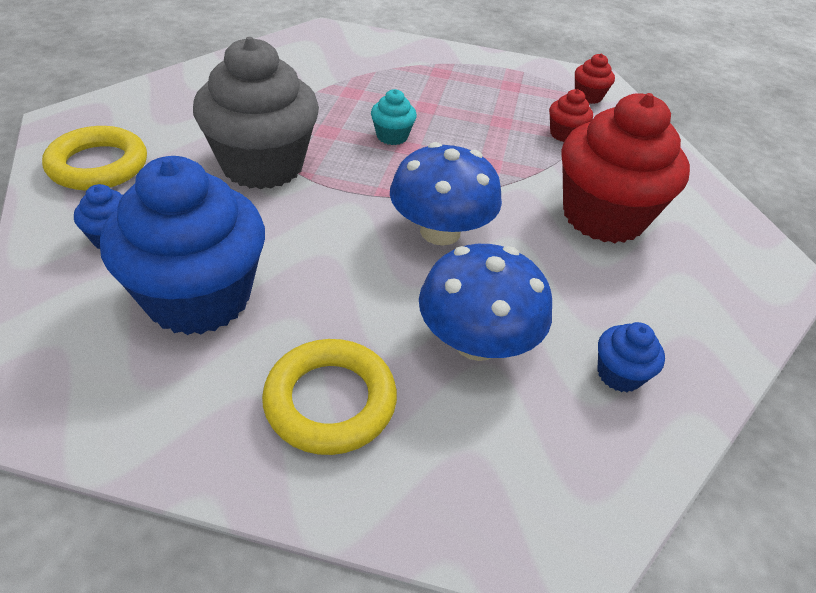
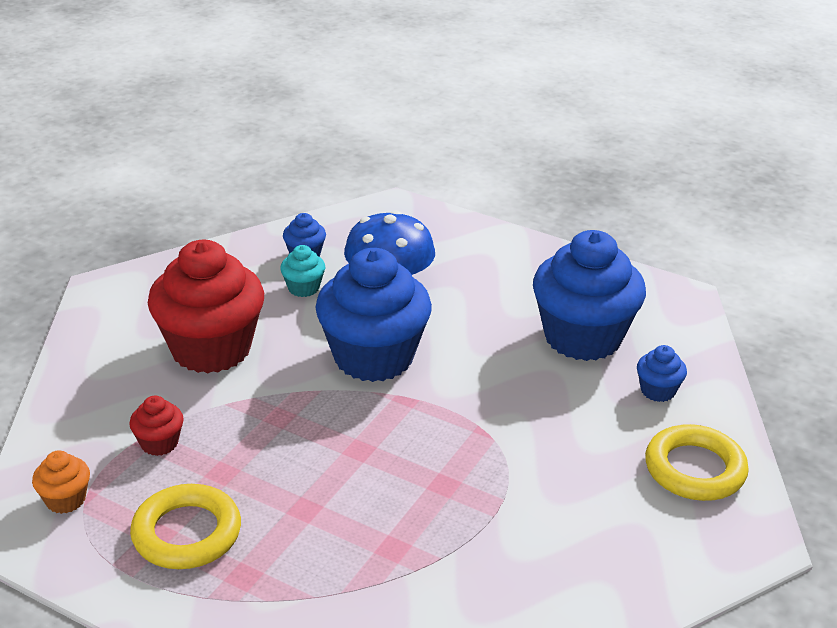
camera: 160 degrees left, 10 degrees down
grey cupcake [193,37,319,189] -> none
yellow ring [262,339,397,455] -> yellow ring moved to [130,484,241,569]
turquoise cupcake [371,89,417,145] -> turquoise cupcake moved to [280,245,325,297]
blue mushroom [390,142,502,246] -> blue cupcake [315,248,432,382]
red cupcake [575,54,615,104] -> orange cupcake [32,450,90,514]

